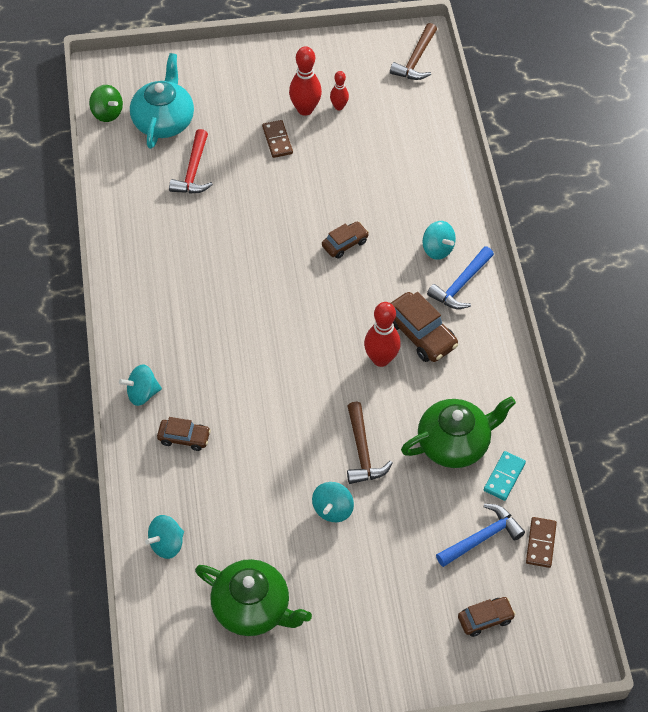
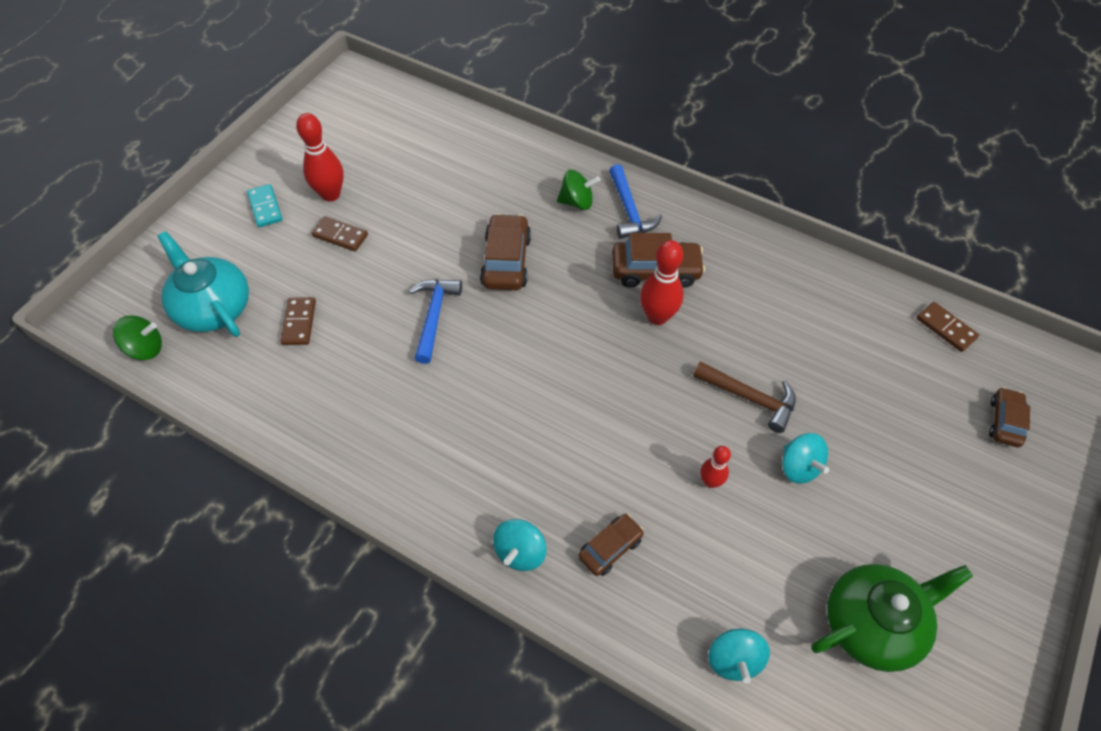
camera: 50 degrees left, 0 degrees up
red hammer [169,129,213,194] -> brown domino [280,297,316,345]
brown car [322,221,369,259] -> brown car [480,214,531,290], size x1.63
red bowling pin [330,71,349,110] -> red bowling pin moved to [700,446,731,488]
brown hammer [390,23,437,80] -> none
green teapot [401,396,516,468] -> none
turquoise spinning top [423,221,456,260] -> green spinning top [557,170,600,210]
blue hammer [436,504,525,567] -> blue hammer moved to [409,279,462,364]
turquoise domino [484,451,526,501] -> turquoise domino moved to [247,184,282,227]

